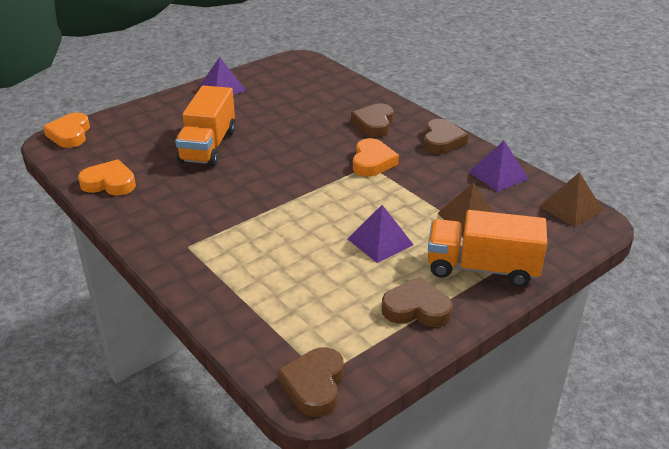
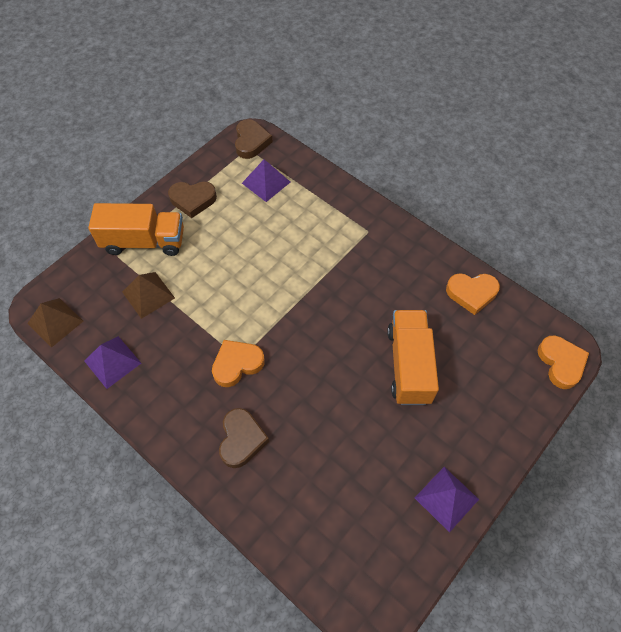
camera: 170 degrees right, 25 degrees up
purple pyramid [348,205,414,263] -> purple pyramid moved to [242,159,290,202]
orange heart [353,138,399,177] -> orange heart turned 60 degrees clockwise [212,340,265,387]
brown heart [424,119,468,154] -> none

